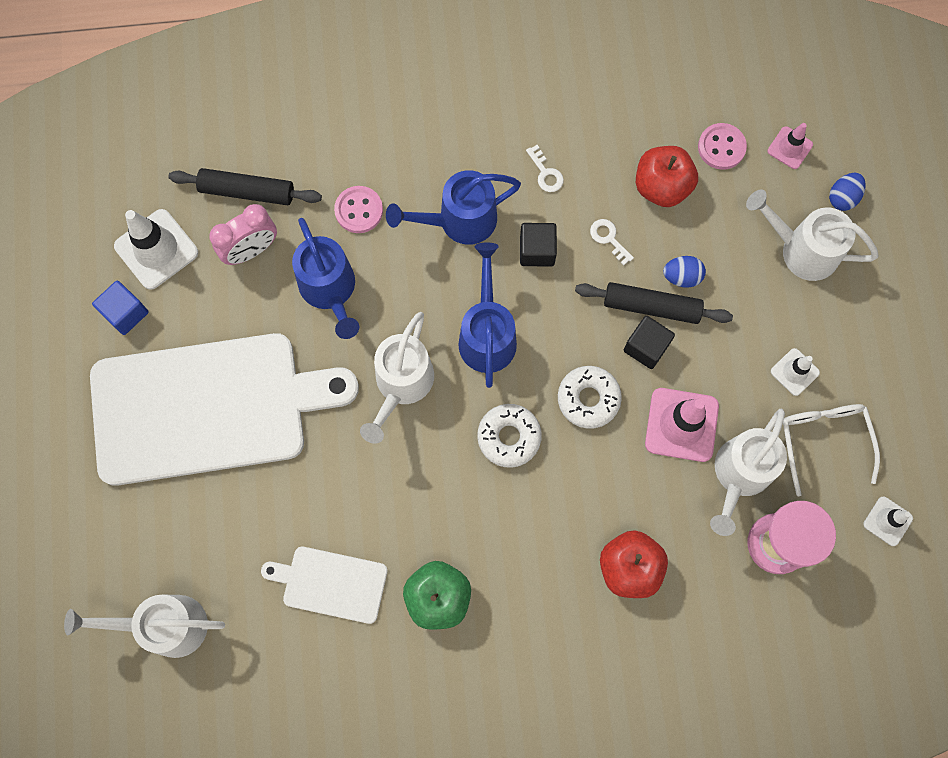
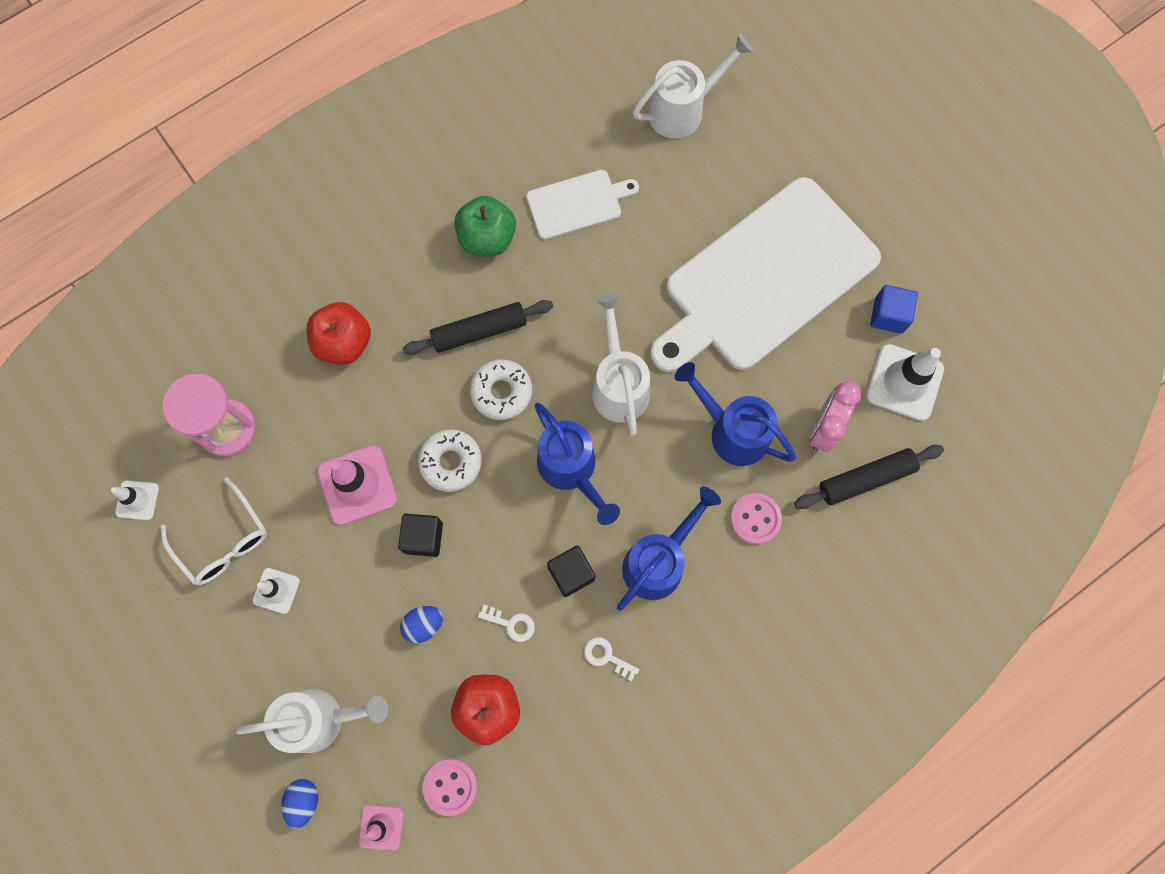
camera: 150 degrees right, 0 degrees up
black rolling pin [575,282,733,324] -> black rolling pin moved to [403,300,553,355]
white watering can [710,409,787,536] -> none

